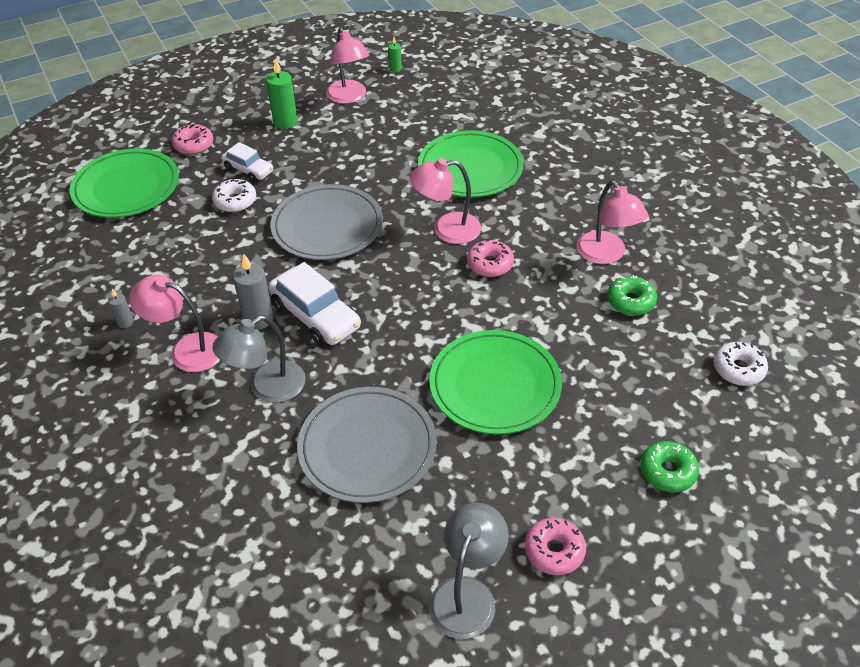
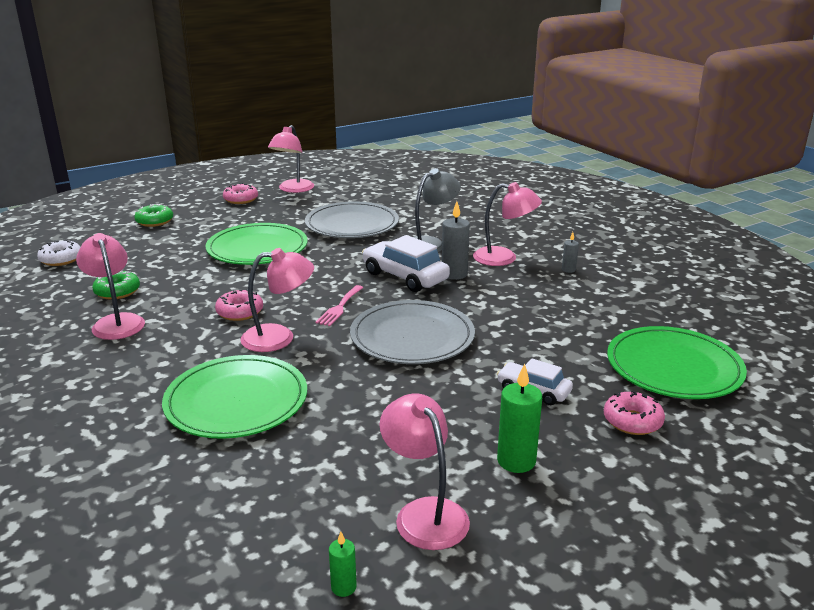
camera: 175 degrees right, 20 degrees down
white donut [212,179,256,212] -> none
grey lamp [429,503,509,639] -> pink lamp [268,125,314,193]
none -> pink fork [316,285,364,326]

